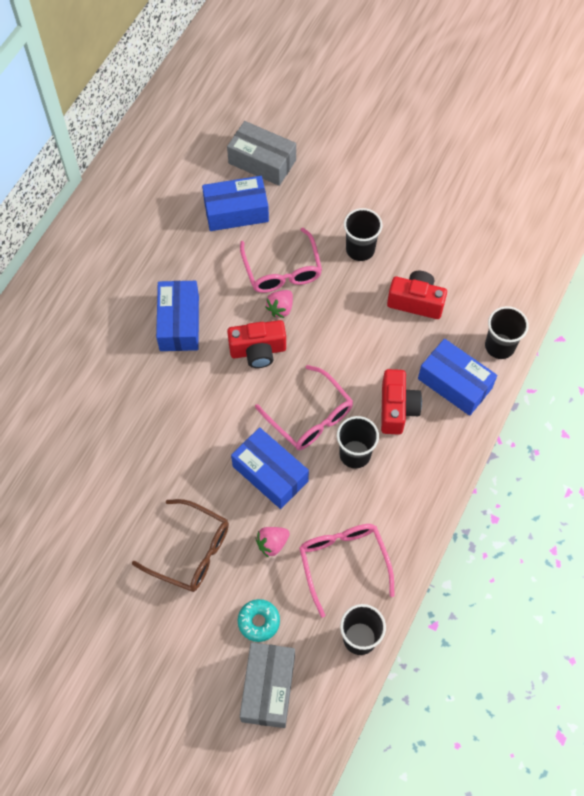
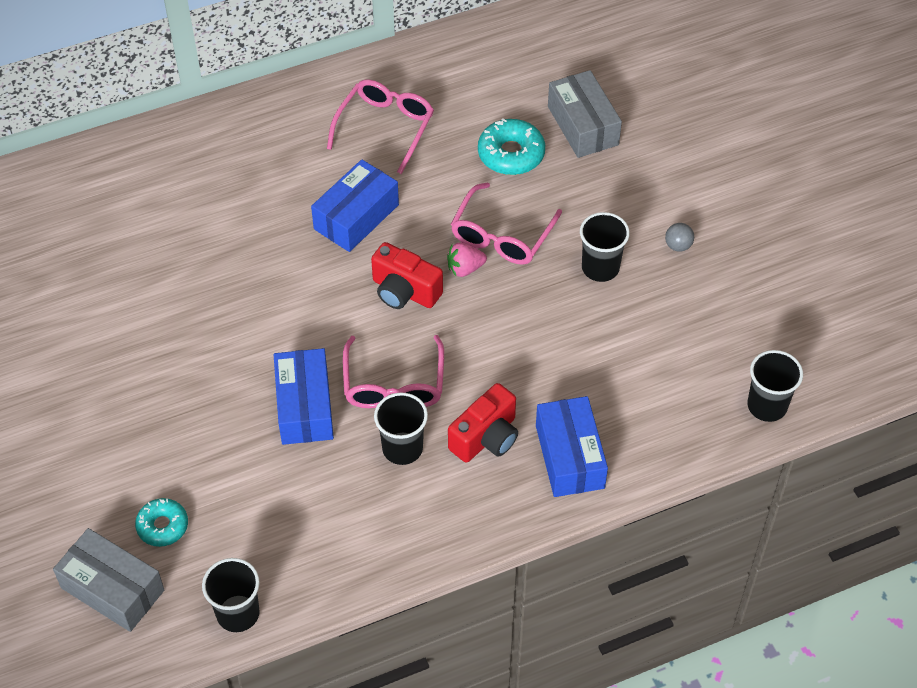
camera: 40 degrees right, 10 degrees down
brown glasses [132,499,229,592] -> none
blue box [202,176,269,231] -> turquoise donut [478,118,545,175]
grey box [240,642,295,728] -> grey box turned 75 degrees clockwise [53,528,164,632]
pink strawberry [255,527,290,558] -> none
pink glasses [299,524,395,618] -> pink glasses moved to [327,80,434,174]
red camera [387,271,447,319] -> none
black cup [485,306,529,359] -> black cup moved to [747,350,803,422]
none -> grey ball [665,223,694,252]

